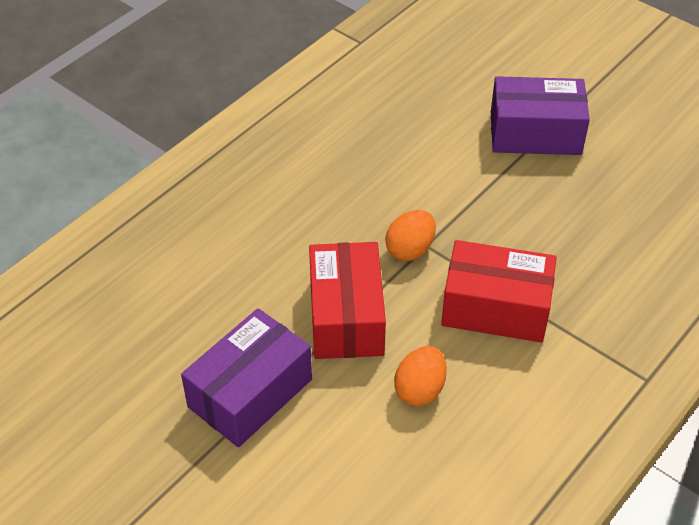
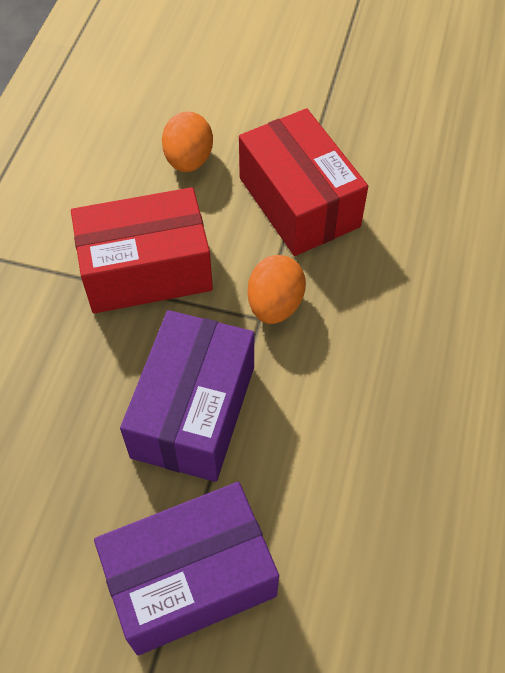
camera: 155 degrees right, 10 degrees up
purple box [181,308,312,447] -> purple box moved to [120,310,254,482]

